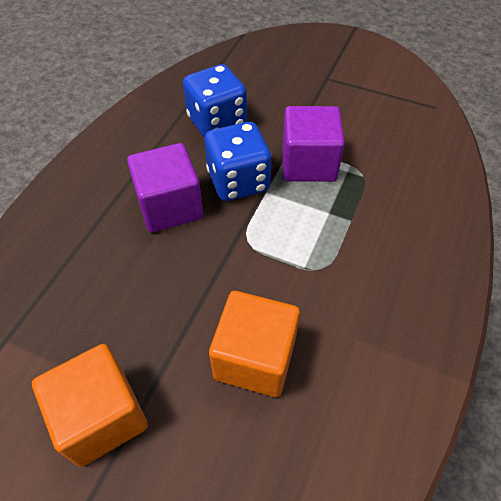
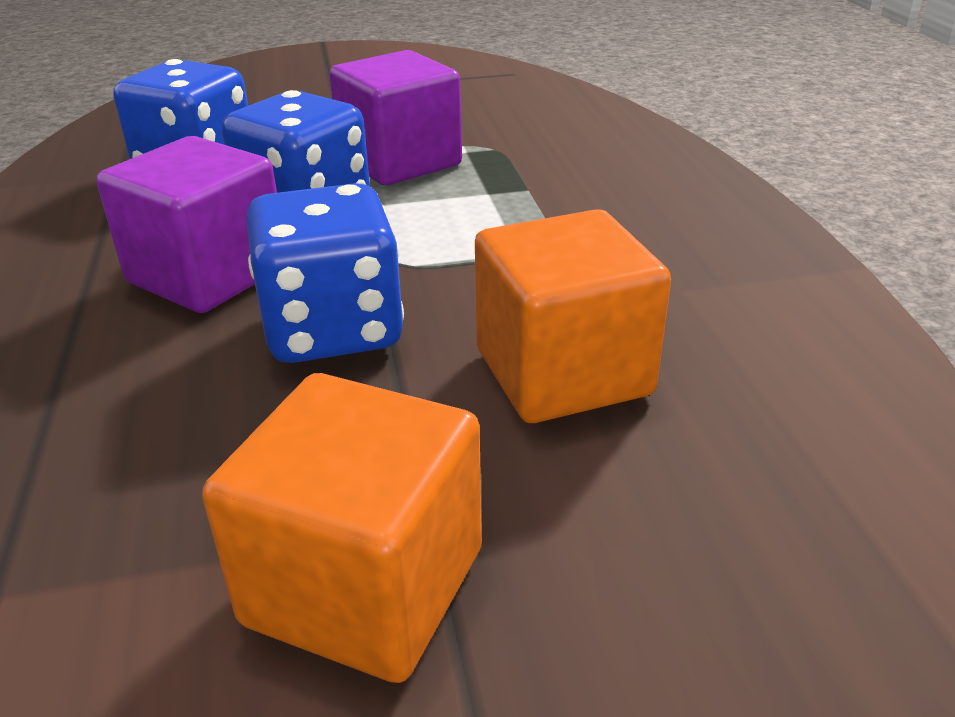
camera: 35 degrees left, 20 degrees down
none -> blue dice [246,183,404,363]

